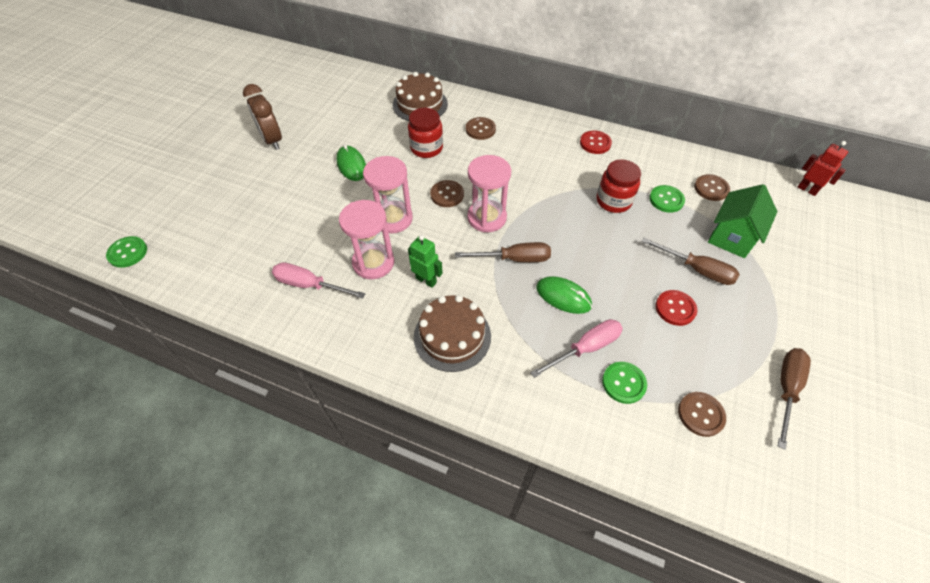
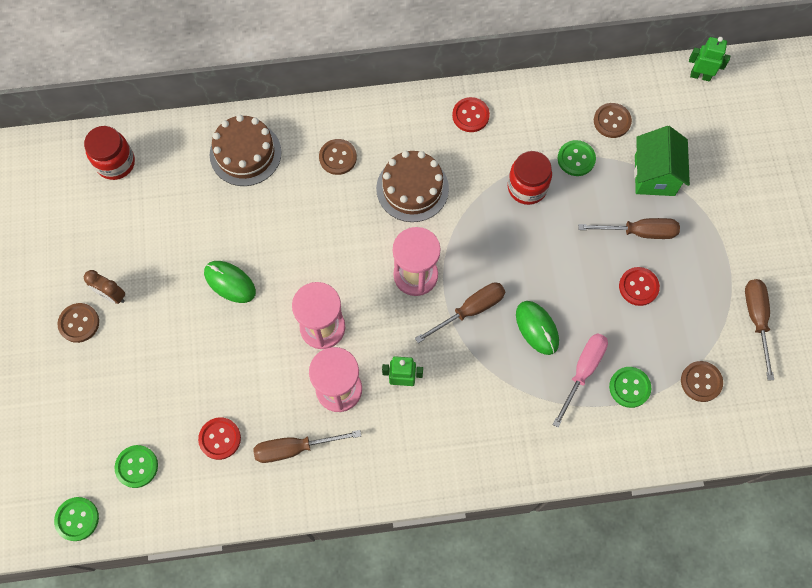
camera: 30 degrees left, 15 degrees up
brown clock [243,84,282,150] -> brown clock [84,270,125,304], size x0.65
pink screwdriver [272,262,365,299] -> brown screwdriver [253,430,361,463]
red jar [408,108,443,158] -> red jar moved to [84,126,135,180]
brown cake [414,295,491,372] -> brown cake moved to [376,151,449,222]
brown button [430,180,464,207] -> brown button moved to [57,303,99,343]
green mouse [536,276,592,314] -> green mouse turned 60 degrees clockwise [516,301,559,355]
red robot [797,141,848,196] -> green robot [689,37,730,81]
none -> green button [114,445,158,488]
none -> red button [198,417,241,460]

